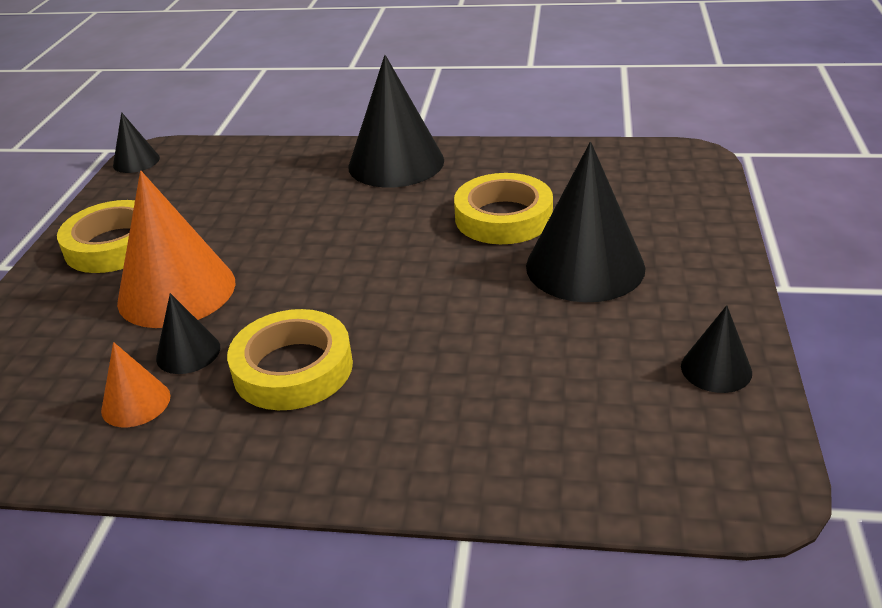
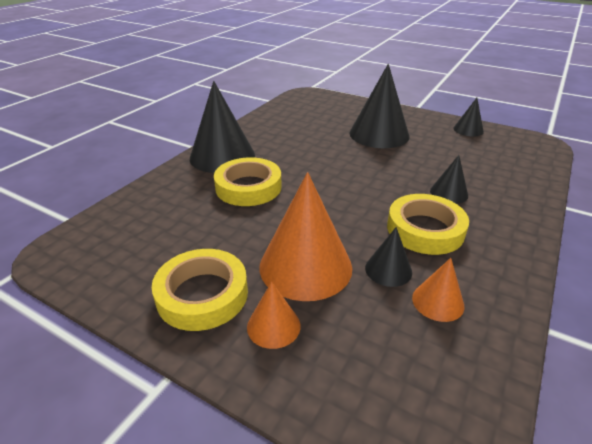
camera: 70 degrees left, 0 degrees up
black cone [113,112,160,173] -> black cone moved to [430,155,468,204]
yellow tape [454,173,553,244] -> yellow tape moved to [214,157,282,206]
none -> orange cone [247,281,301,349]

